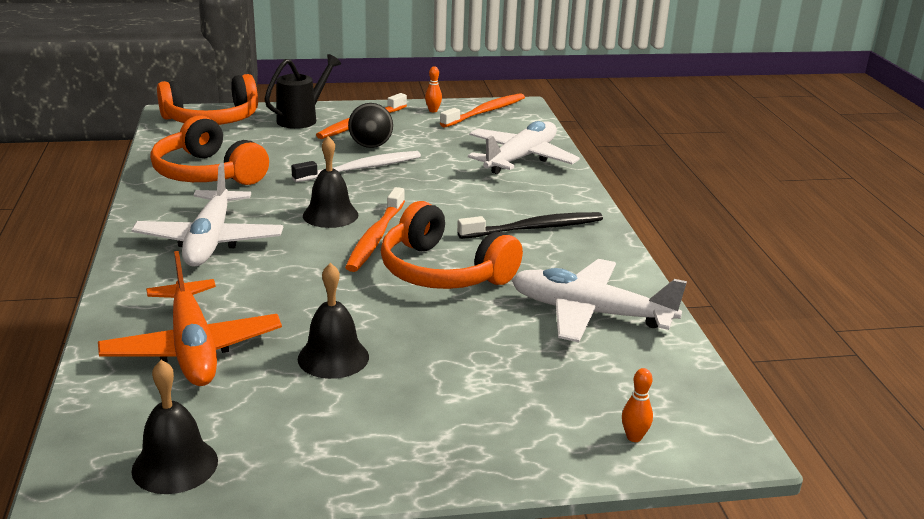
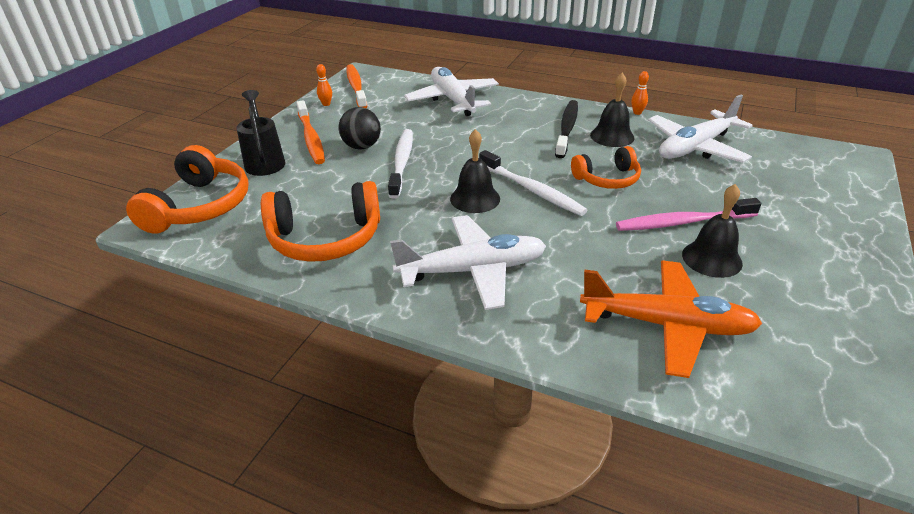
camera: 55 degrees left, 10 degrees up
white plane [132,163,283,267] -> white plane turned 45 degrees counterclockwise [390,215,546,310]
black bell [132,360,218,494] -> black bell moved to [590,73,634,147]
orange toothbrush [345,187,405,272] -> white toothbrush [479,150,587,216]
orange headphones [381,201,523,289] -> orange headphones [571,146,641,189], size x0.62
orange bowling pin [622,368,653,442] -> orange bowling pin moved to [631,71,649,115]
none -> pink toothbrush [616,198,761,231]

